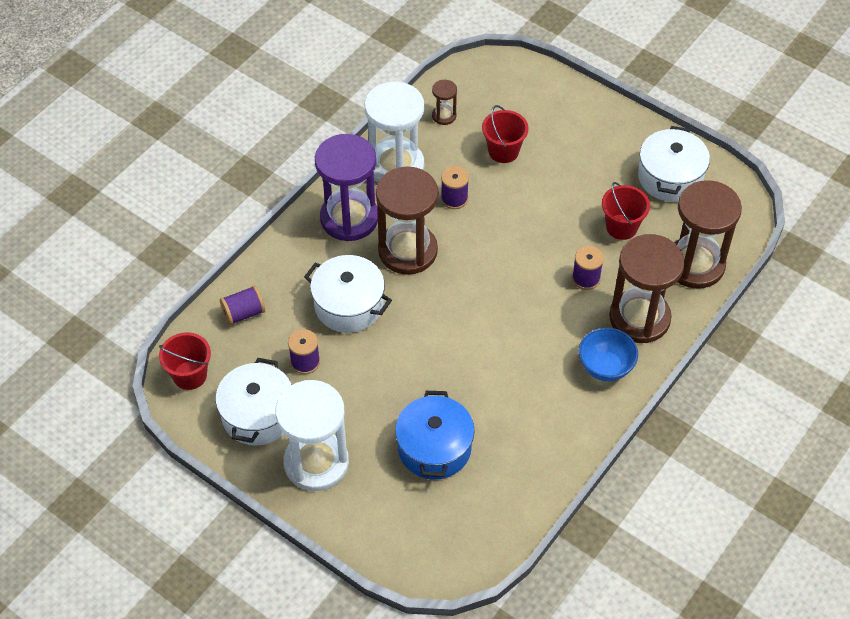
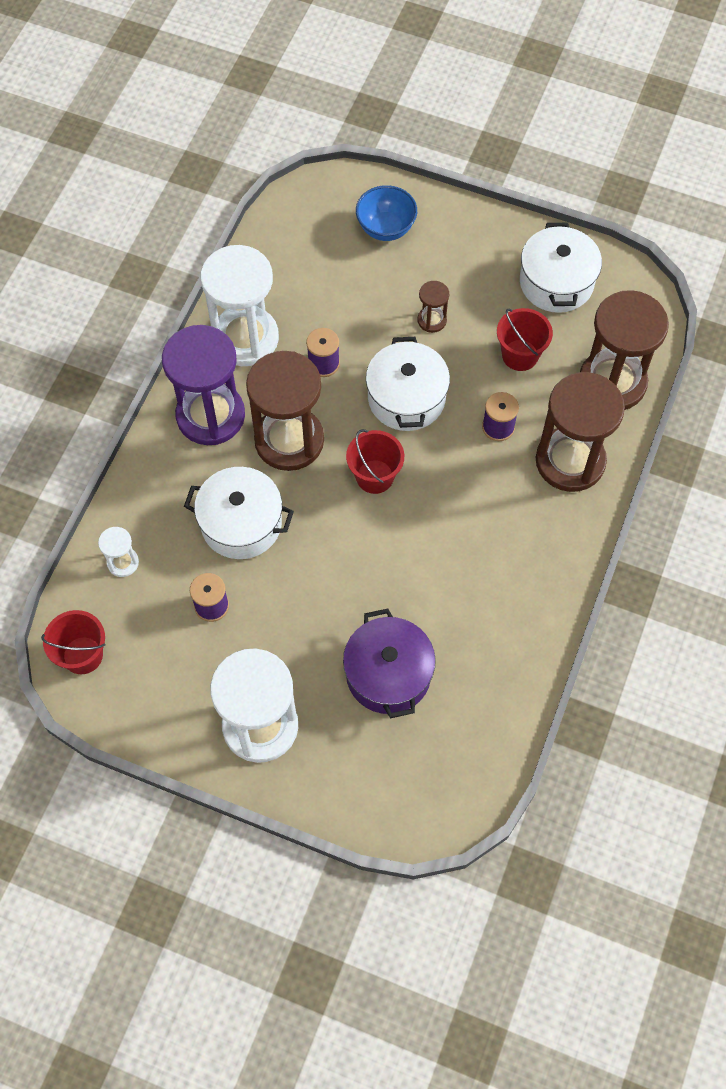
camera: 15 degrees left, 10 degrees up
white pot [216,358,292,446] -> white pot moved to [366,337,450,431]
purple spool [220,285,265,325] -> white hourglass [98,527,139,577]
blue pot [395,391,475,480] -> purple pot [343,609,436,718]
brown hourglass [432,80,457,125] -> brown hourglass moved to [417,281,449,333]
red bucket [482,105,529,163] -> red bucket moved to [346,429,404,494]
blue bowl [579,327,638,381] -> blue bowl moved to [356,185,417,241]

